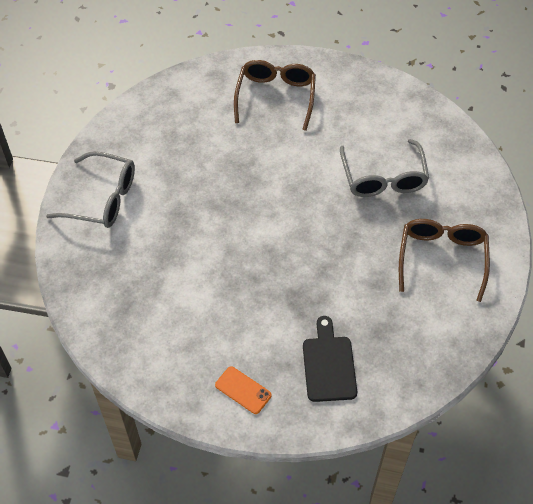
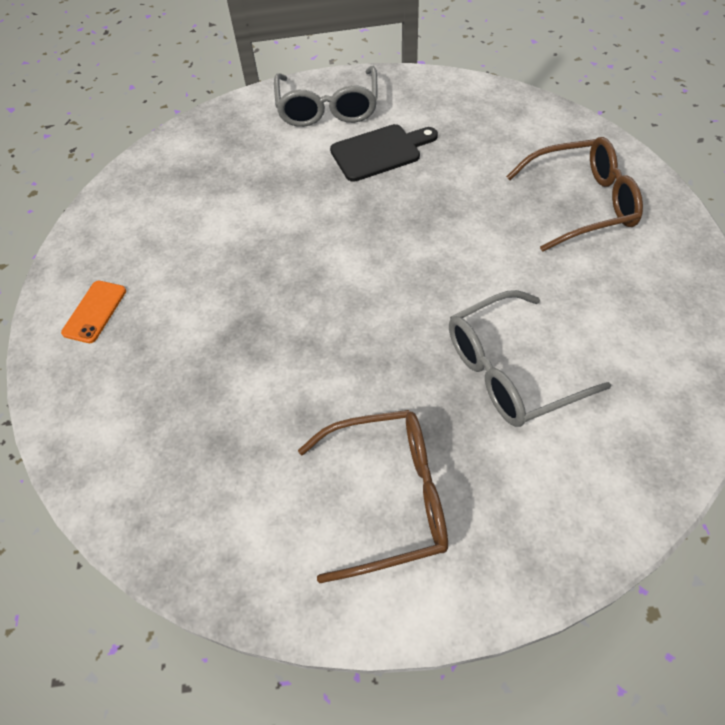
camera: 75 degrees right, 0 degrees up
black cutting board [303,316,357,402] -> black cutting board moved to [330,124,438,182]

